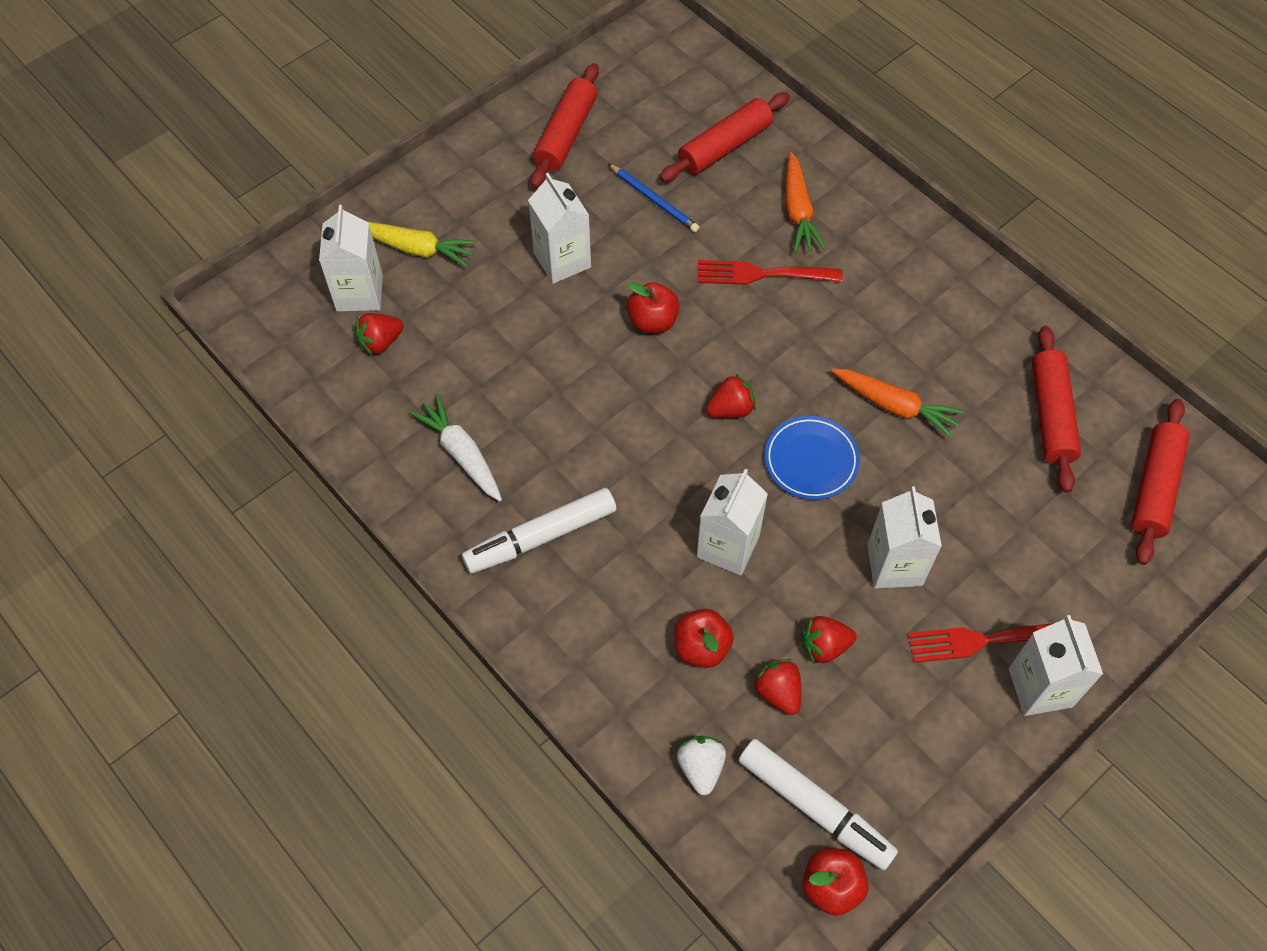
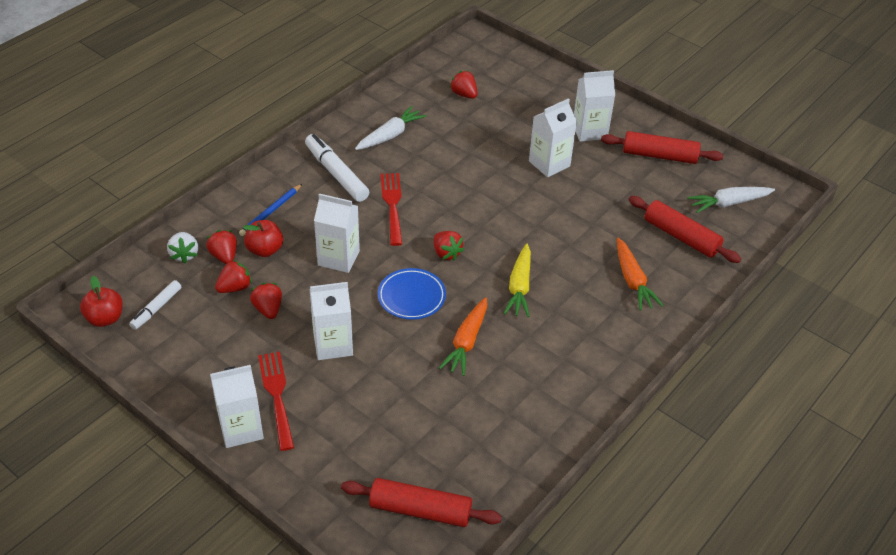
camera: 80 degrees right, 15 degrees down
white carton [319,205,383,311] -> white carton moved to [574,70,615,142]
yellow carrot [369,222,478,267] -> yellow carrot moved to [503,244,531,317]
blue pencil [608,163,699,232] -> blue pencil moved to [239,184,302,236]
red apple [627,282,680,333] -> none
white strawberry [677,736,726,795] -> white strawberry turned 90 degrees clockwise [167,232,198,263]
red fork [697,260,843,285] -> red fork moved to [381,173,402,246]
white marker [738,739,898,870] -> white marker [129,280,181,330], size x0.59
orange carrot [785,152,826,253] -> orange carrot turned 90 degrees counterclockwise [617,238,664,311]
red rolling pin [1032,326,1081,493] -> none
none -> red strawberry [206,230,237,264]
none -> white carrot [687,187,775,213]

